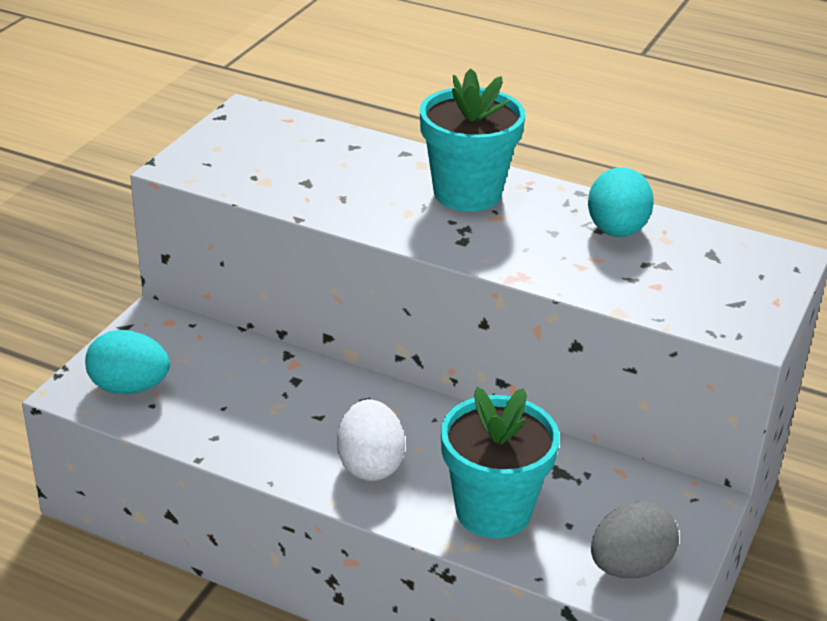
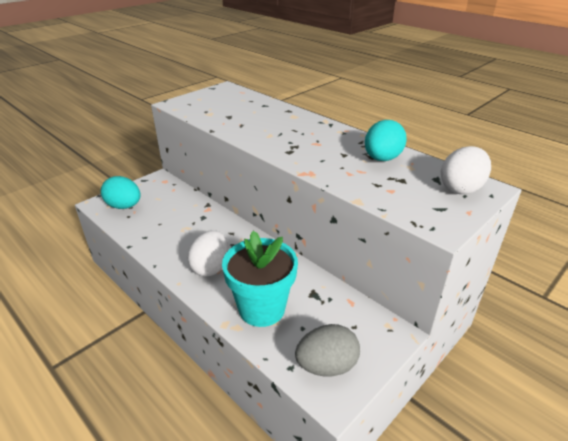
camera: 20 degrees right, 0 degrees up
turquoise flower pot [420,68,525,212] -> none
none -> white egg [441,146,491,194]

